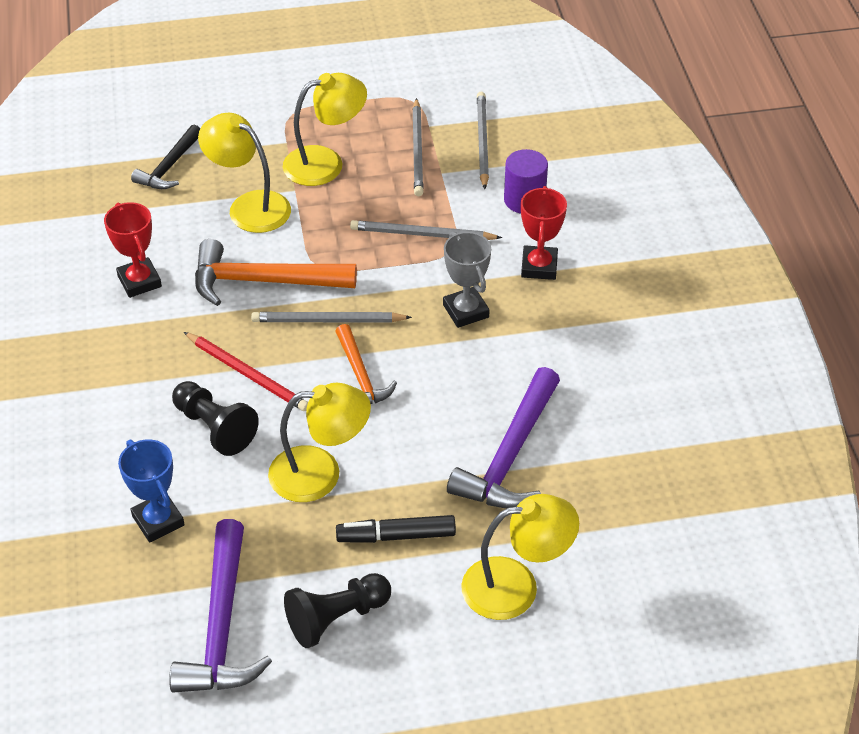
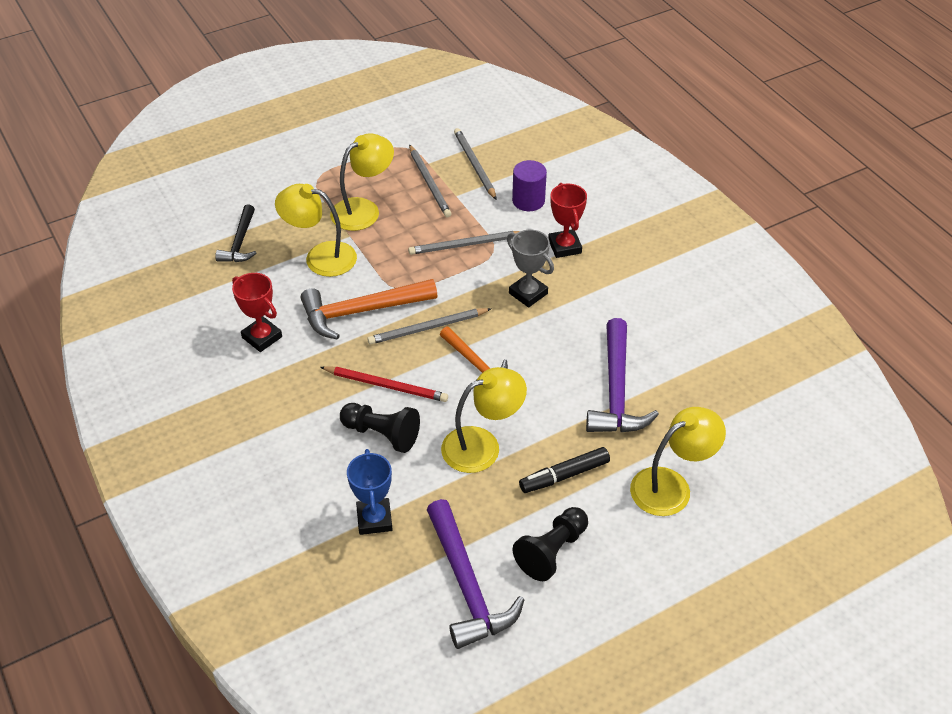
camera: 20 degrees left, 0 degrees up
blue trophy [118,439,185,543] -> blue trophy turned 45 degrees clockwise [347,449,393,535]

